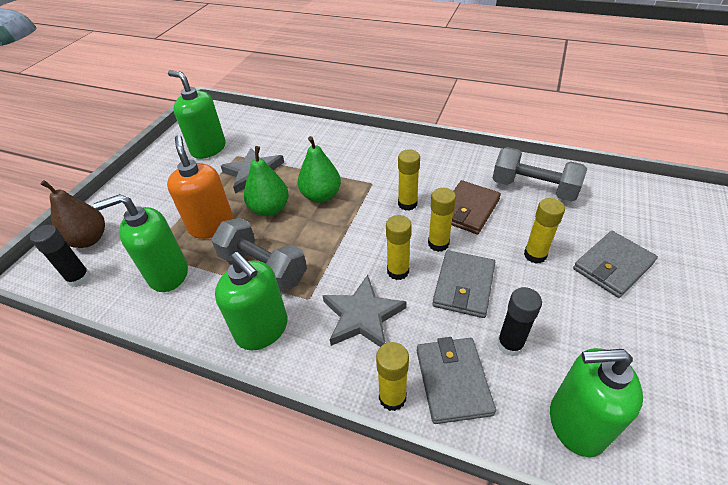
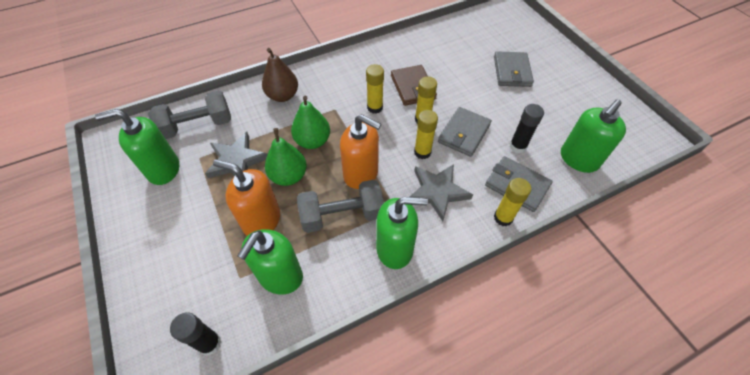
camera: 50 degrees left, 10 degrees up
brown pear [41,180,105,248] -> brown pear moved to [262,48,298,102]
grey wallet [432,250,495,318] -> grey wallet turned 60 degrees clockwise [438,107,492,157]
grey dumbbell [492,147,587,202] -> grey dumbbell moved to [148,90,231,139]
yellow glue stick [524,198,565,264] -> none
none -> orange soap dispenser [340,114,381,189]

